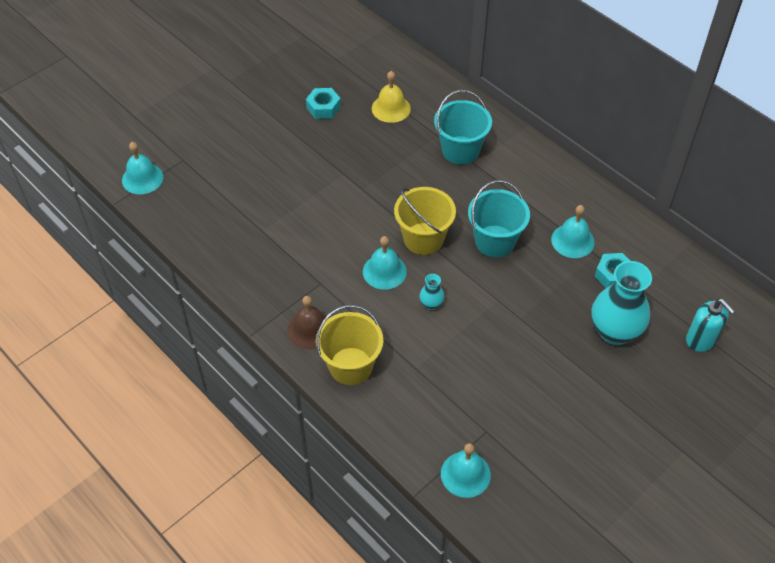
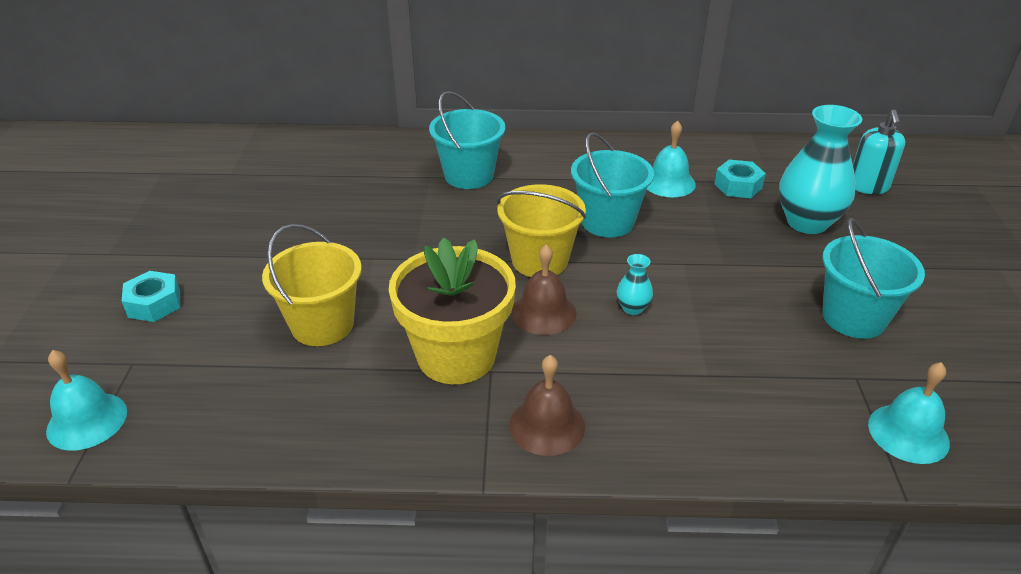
camera: 45 degrees left, 15 degrees down
turquoise nut [306,88,341,119] -> turquoise nut moved to [122,271,180,322]
yellow bucket [316,305,383,385] -> yellow bucket moved to [262,224,362,346]
turquoise bell [363,236,407,290] -> brown bell [511,244,577,335]
yellow bell [372,71,411,123] -> none
turquoise soap dispenser [686,298,735,352] -> turquoise soap dispenser turned 90 degrees clockwise [853,109,905,194]
none -> yellow flower pot [389,237,516,384]
none -> turquoise bucket [822,218,925,339]

